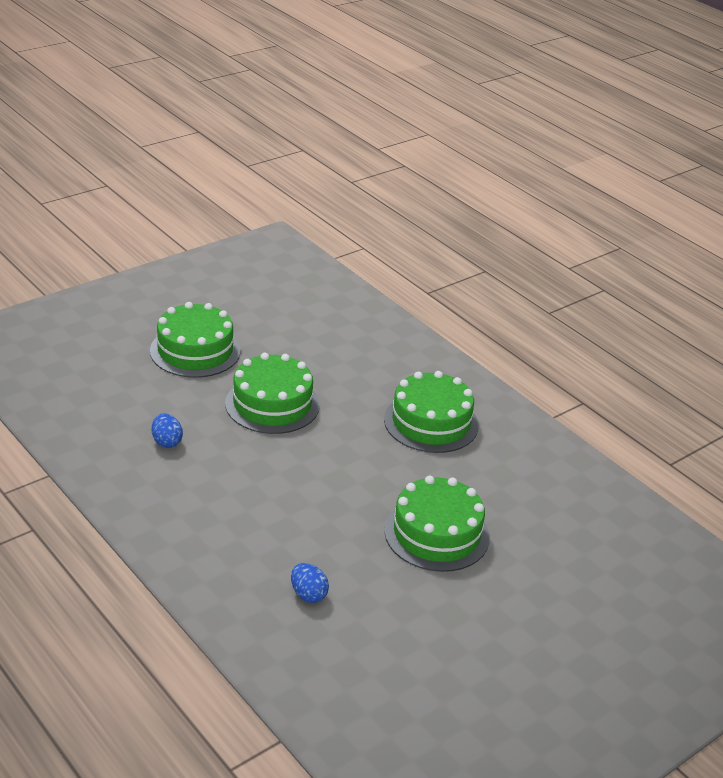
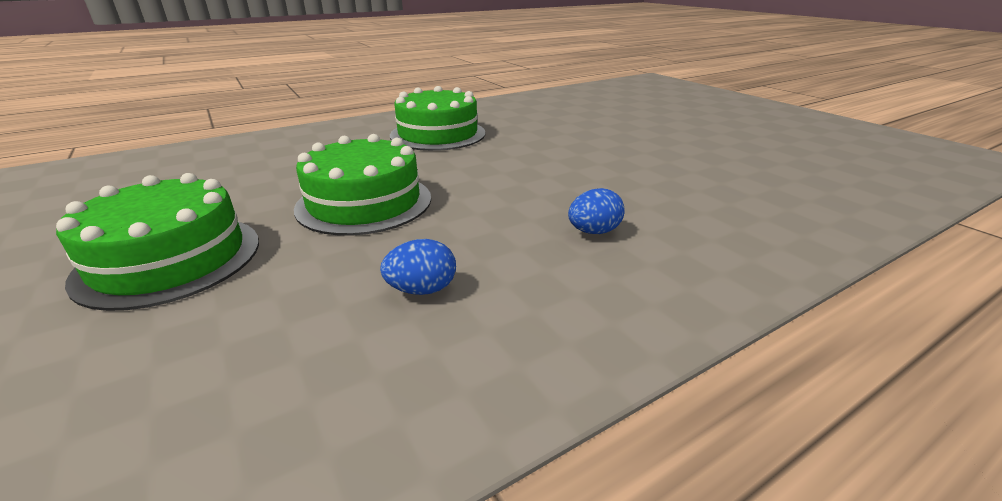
camera: 80 degrees left, 5 degrees down
blue egg [291,563,329,603] -> blue egg moved to [568,188,624,234]
green cake [384,476,490,572] -> none

